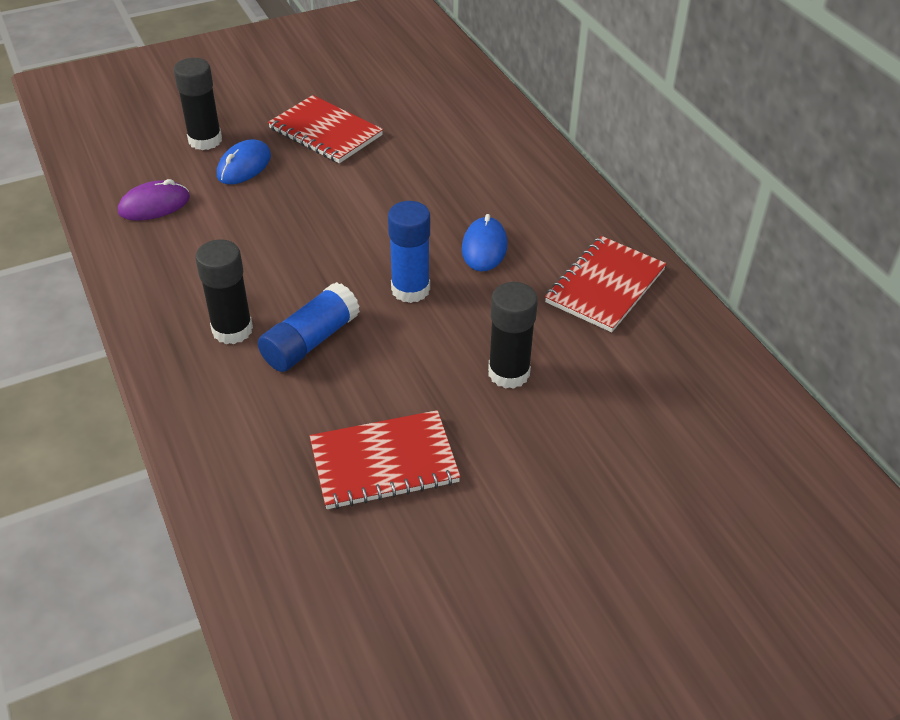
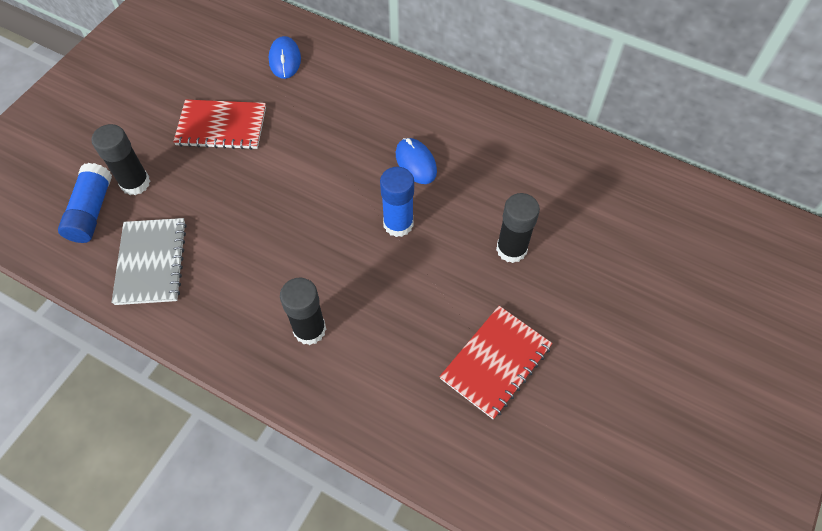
camera: 35 degrees left, 15 degrees up
purple mouse [118,179,190,221] -> grey notebook [111,218,187,305]
blue mouse [217,139,271,184] -> blue mouse moved to [269,36,301,79]
blue glue stick [258,282,360,372] -> blue glue stick moved to [58,163,112,243]
red notebook [545,236,667,332] -> none

